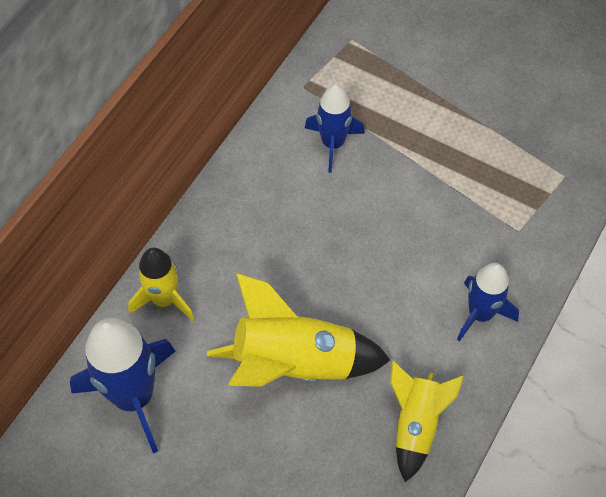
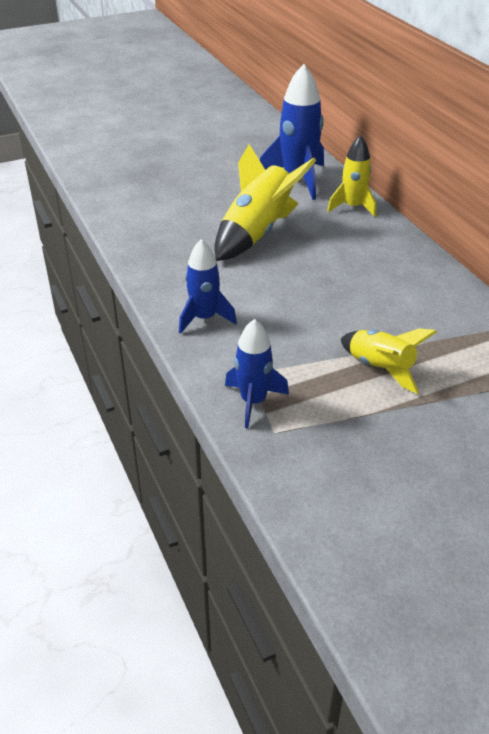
camera: 125 degrees right, 20 degrees down
blue rocket [305,84,365,173] -> blue rocket moved to [225,319,289,428]
yellow rocket [390,361,464,482] -> yellow rocket moved to [341,328,437,394]

